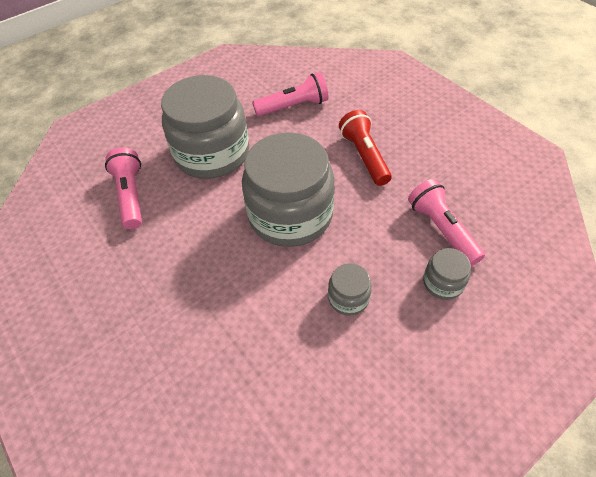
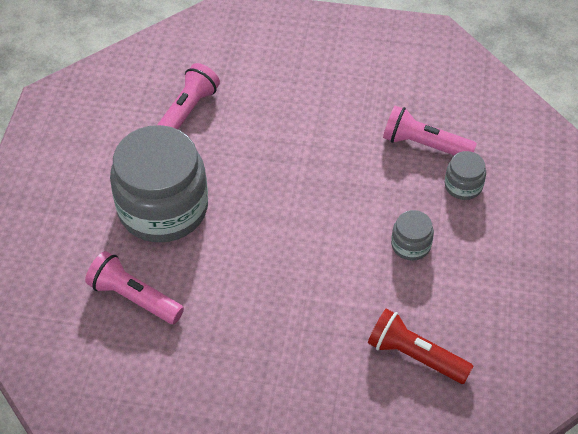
camera: 45 degrees left, 0 degrees up
grey jar [242,132,335,247] -> none
red flashlight [339,110,392,186] -> red flashlight moved to [368,309,473,384]

